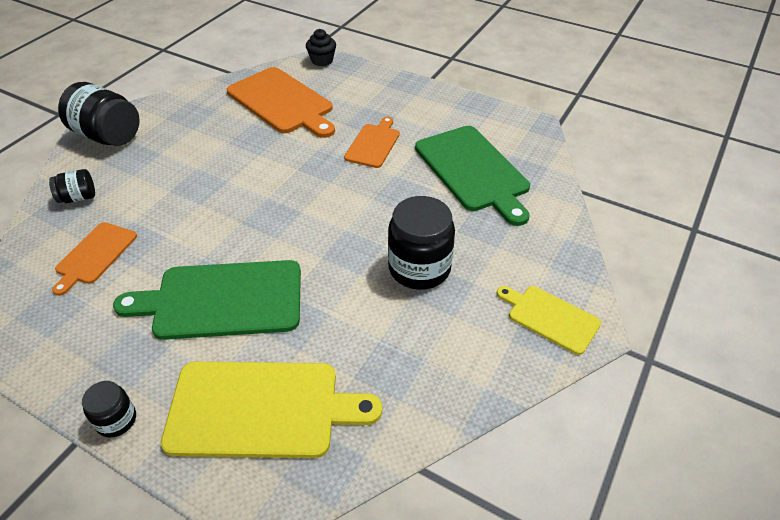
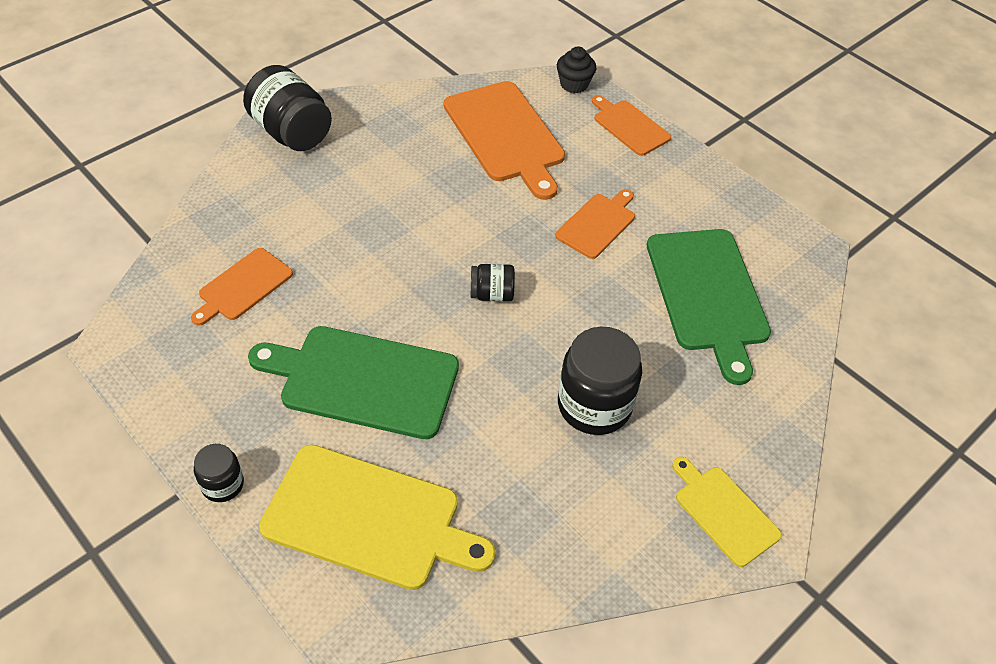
camera: 15 degrees right, 5 degrees up
black jar [49,169,95,203] -> black jar moved to [471,264,515,301]
none -> orange cutting board [592,95,671,156]

